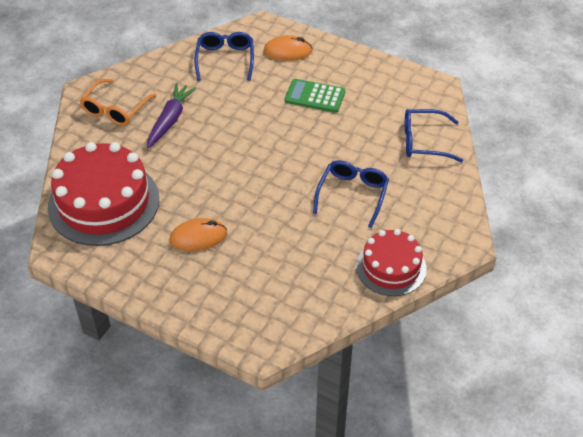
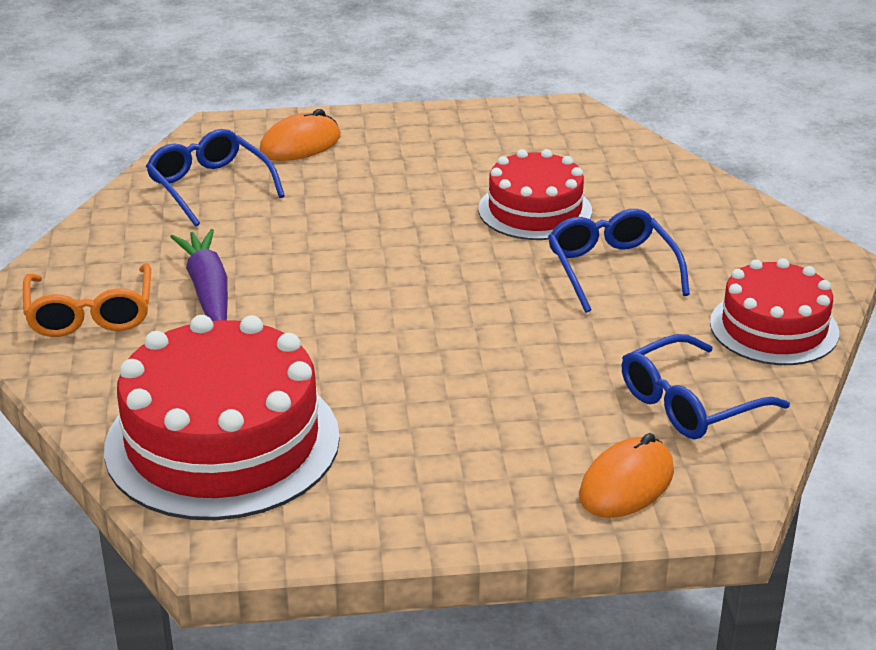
camera: 35 degrees left, 15 degrees down
orange mouse [169,218,227,251] -> orange mouse moved to [579,433,674,518]
green calculator [285,79,345,113] -> none
blue glasses [405,109,463,162] -> blue glasses moved to [622,334,790,439]
none -> red cake [478,149,592,240]

